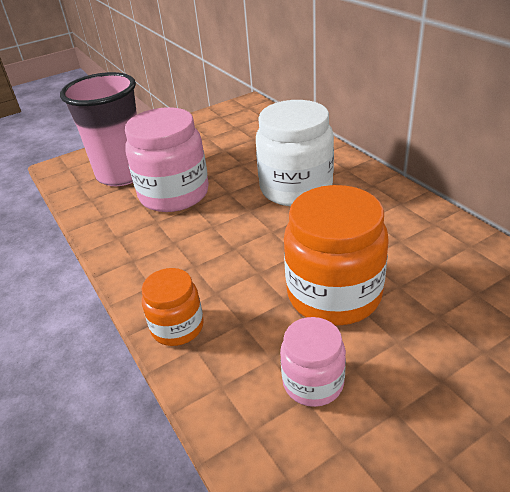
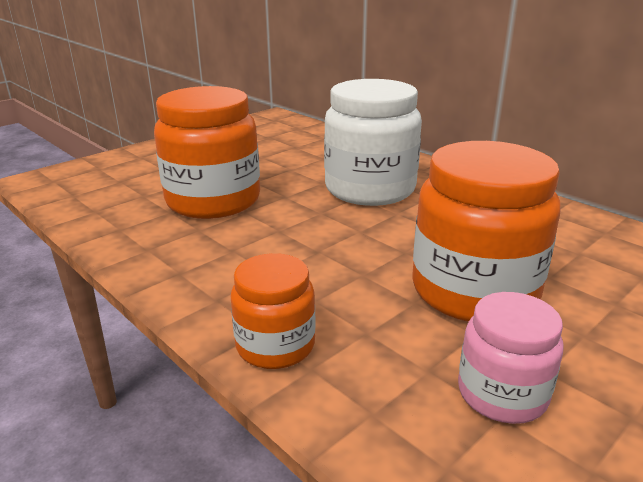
camera: 15 degrees left, 10 degrees down
pink cup [60,72,137,186] -> none
pink jar [125,107,209,212] -> orange jar [154,86,260,219]

